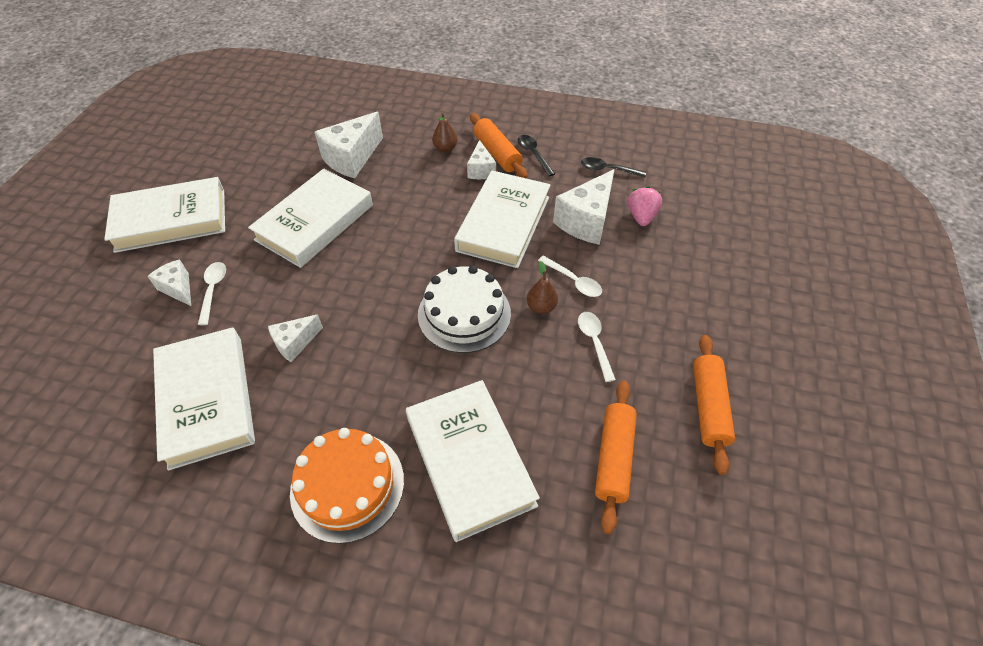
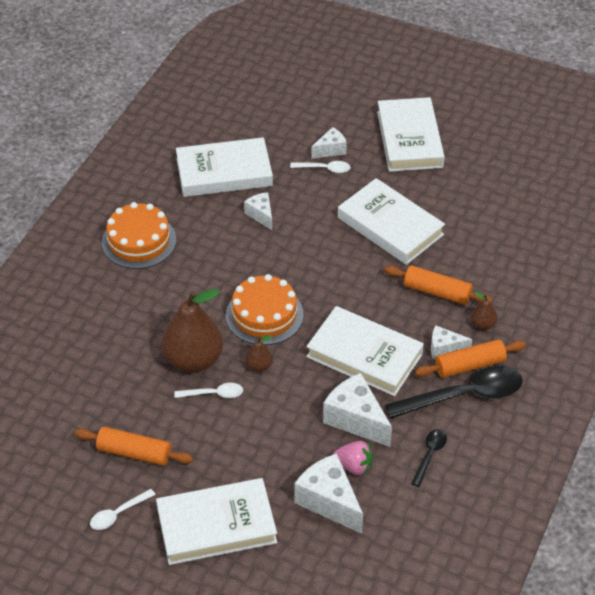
camera: 100 degrees right, 5 degrees down
white cheese [315,112,383,178] -> white cheese moved to [294,453,363,534]
white book [406,380,540,542] -> white book moved to [156,478,277,565]
white cake [418,266,511,353] -> orange cake [226,274,304,345]
black spoon [518,135,555,176] -> black spoon [385,366,523,419], size x2.05
white spoon [538,256,602,297] -> white spoon moved to [90,489,156,530]
orange rolling pin [595,381,637,534] -> orange rolling pin moved to [384,265,493,305]
none -> brown pear [162,289,223,372]

